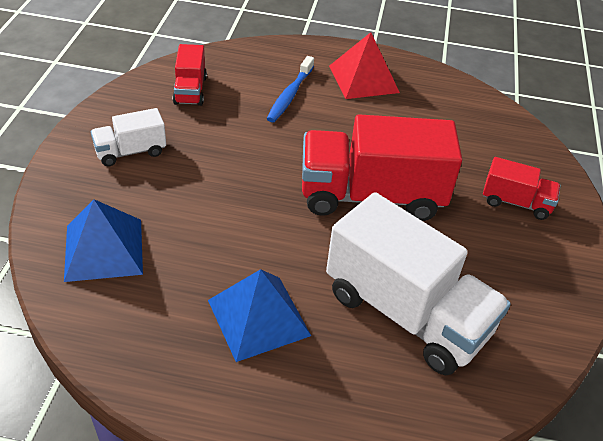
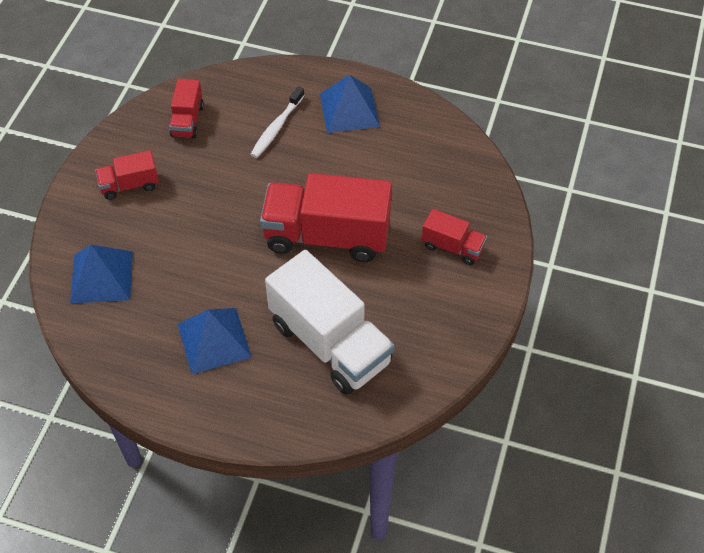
camera: 10 degrees right, 10 degrees up
white truck [91,108,166,167] -> red truck [95,150,159,200]
blue toothbrush [267,56,314,122] -> white toothbrush [250,86,305,158]
red pyramid [329,32,400,99] -> blue pyramid [320,74,380,133]

